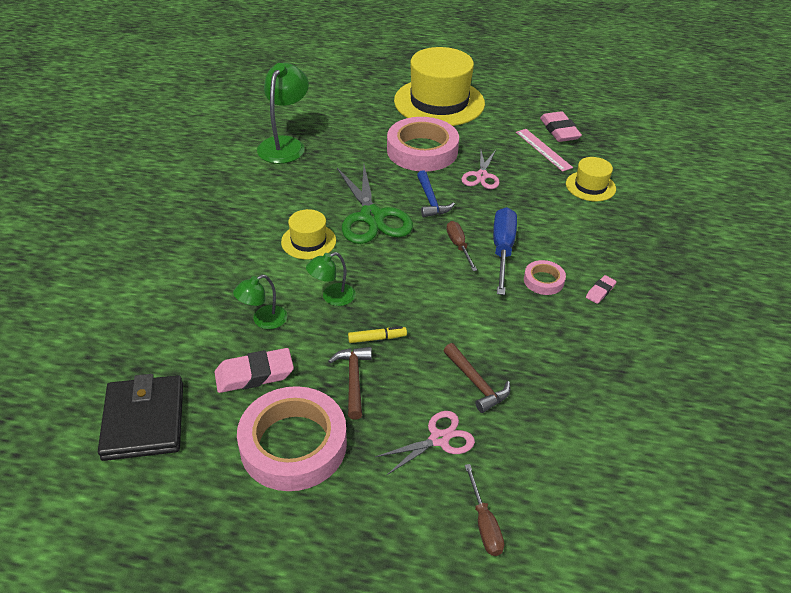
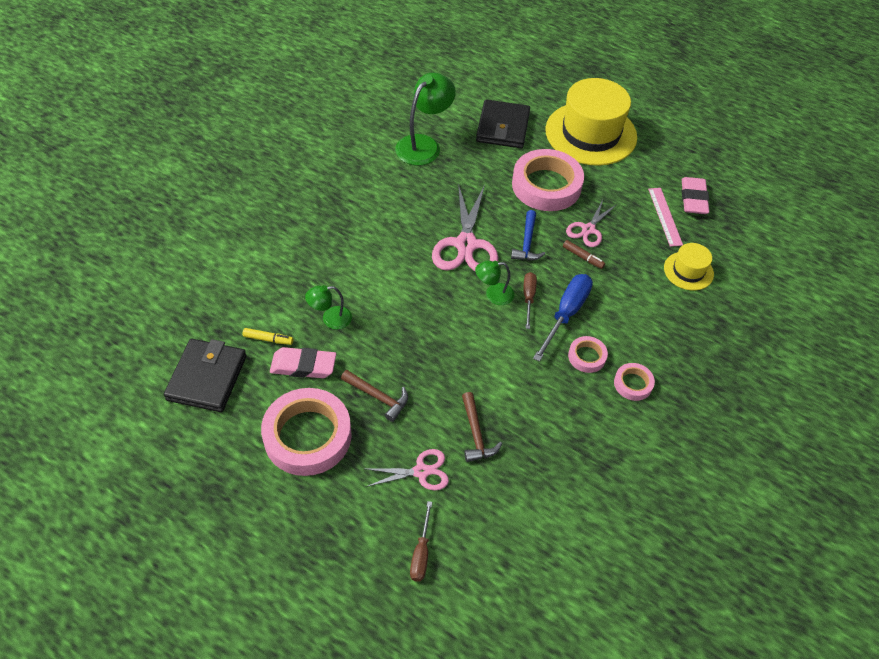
camera: 20 degrees right, 10 degrees up
yellow hat [281,209,336,260] -> none
green lamp [306,252,356,306] -> green lamp moved to [475,261,514,305]
brown hammer [328,347,372,420] -> brown hammer turned 105 degrees clockwise [341,370,408,422]
green scissors [337,165,413,244] -> pink scissors [432,183,499,271]
yellow marker [348,326,407,343] -> yellow marker moved to [243,328,293,345]
pink eraser [586,275,617,304] -> pink tape [614,363,655,401]
none -> black wallet [476,99,530,148]
none -> brown marker [563,240,605,269]

